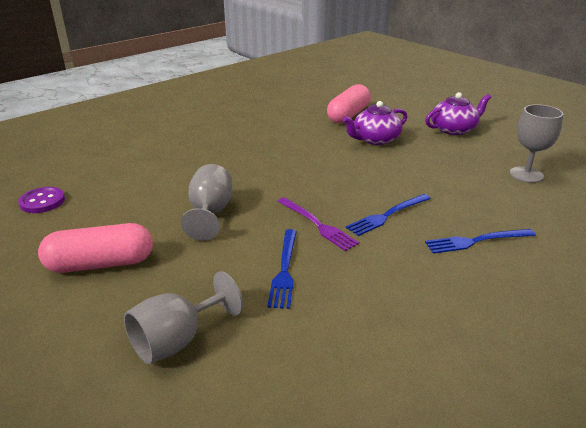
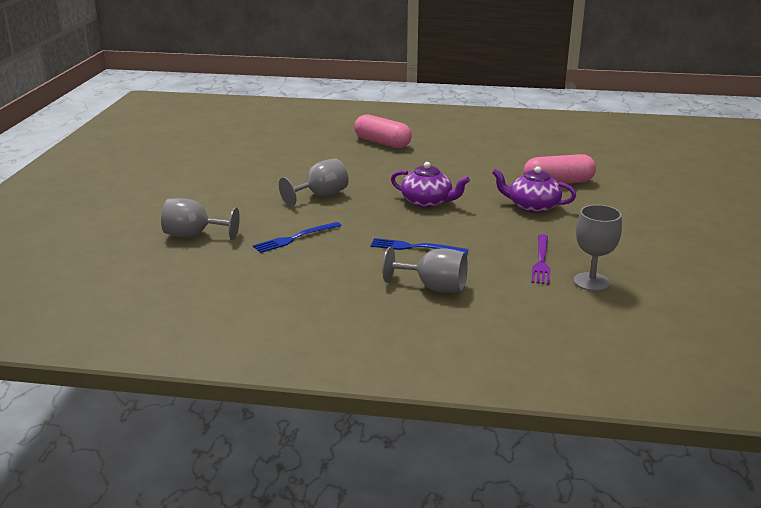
camera: 50 degrees right, 5 degrees down
purple button [18,187,65,213] -> none
pink capsule [38,223,153,273] -> pink capsule moved to [354,114,412,148]
purple fork [278,197,359,251] -> purple fork moved to [531,234,550,285]
purple teapot [425,92,491,135] -> purple teapot moved to [391,162,470,208]
blue fork [425,229,536,254] -> grey goblet [382,247,468,293]

